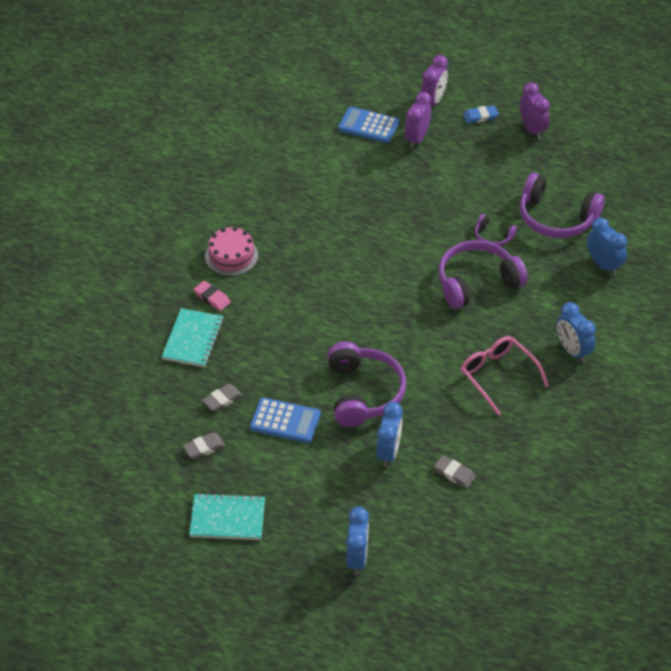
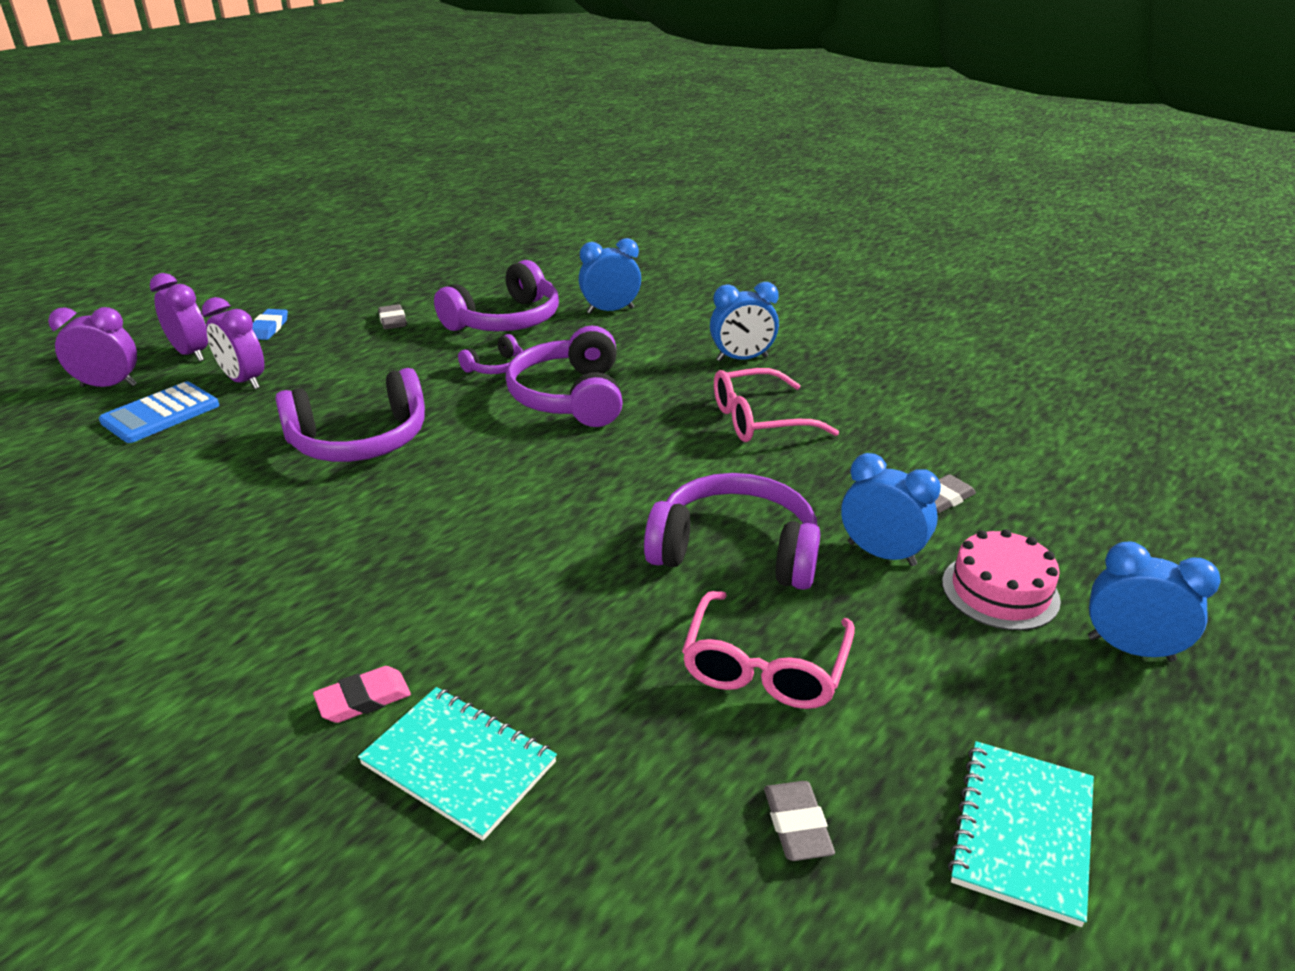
camera: 70 degrees left, 15 degrees down
grey eraser [202,384,242,412] -> grey eraser moved to [378,304,407,329]
pink cake [205,227,258,276] -> pink cake moved to [942,529,1061,630]
blue calculator [250,398,321,443] -> pink glasses [682,591,855,709]
purple clock [520,82,550,139] -> purple clock moved to [48,307,137,387]
none -> purple headphones [275,368,425,462]

